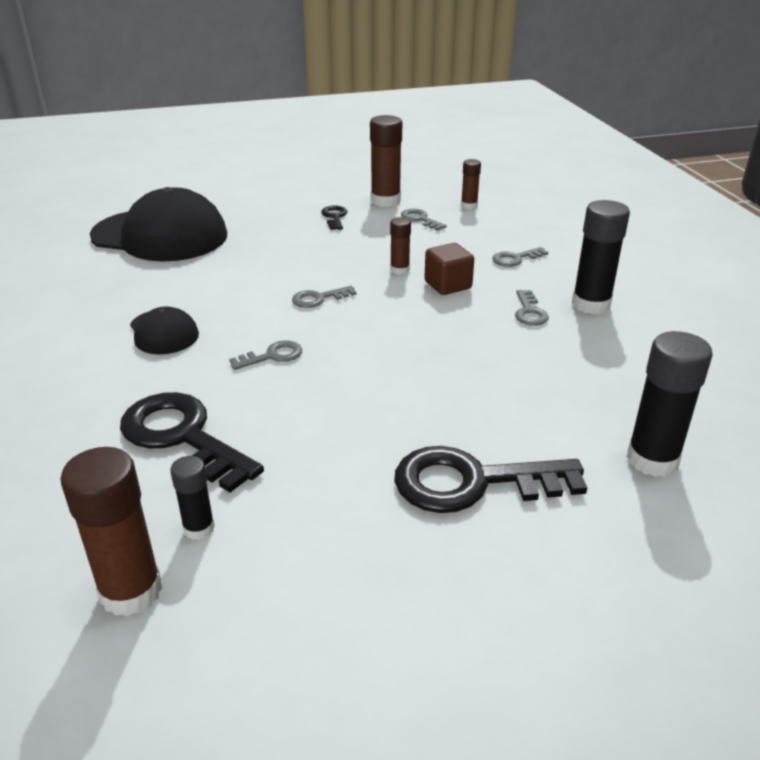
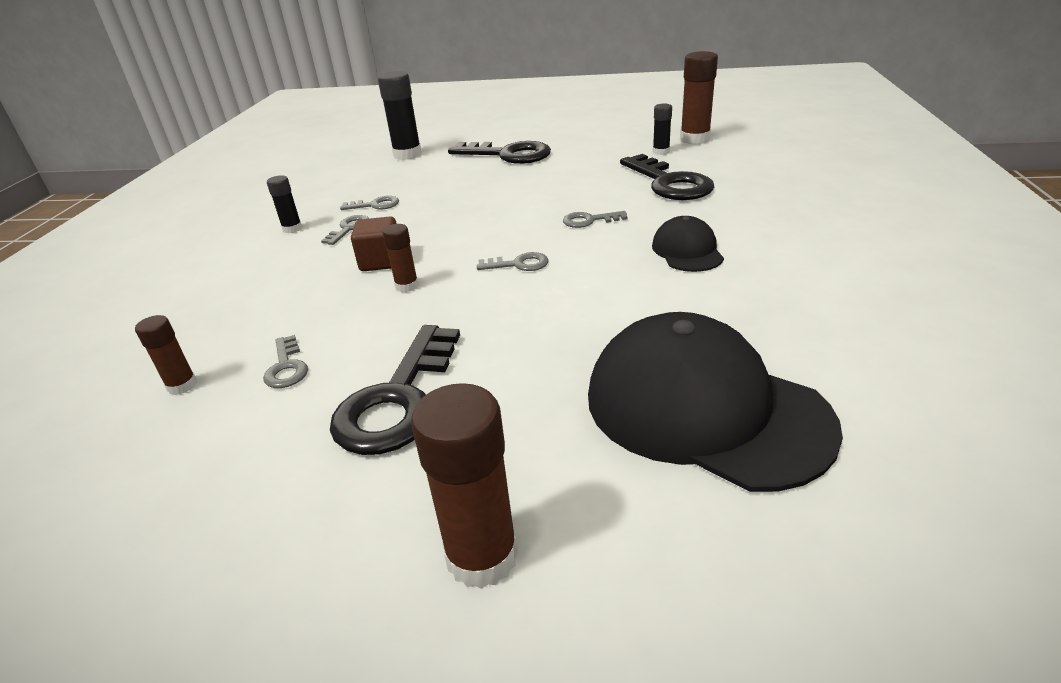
camera: 155 degrees left, 0 degrees up
black key [321,206,348,230] -> black key [330,325,460,455], size x2.08
brown glue stick [370,115,402,207] -> brown glue stick moved to [411,383,518,589]
grey key [492,247,548,267] -> grey key moved to [340,196,399,210]
black glue stick [572,200,630,314] -> black glue stick [267,176,302,233], size x0.55

